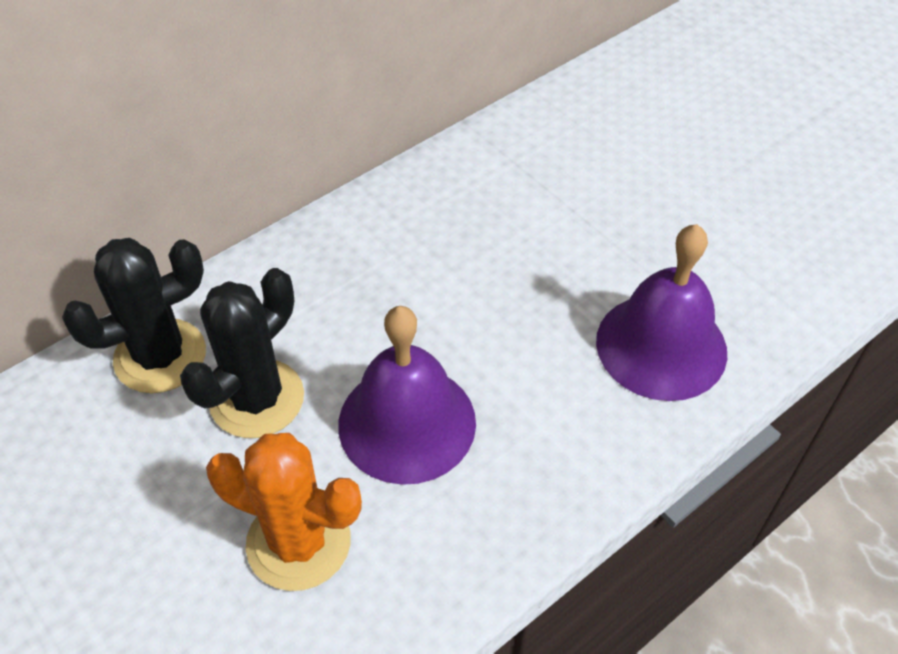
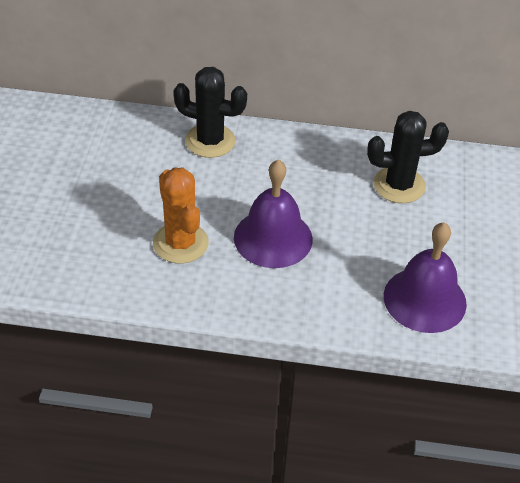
camera: 45 degrees right, 5 degrees down
black cactus [180,268,304,438] -> black cactus moved to [367,111,449,203]

